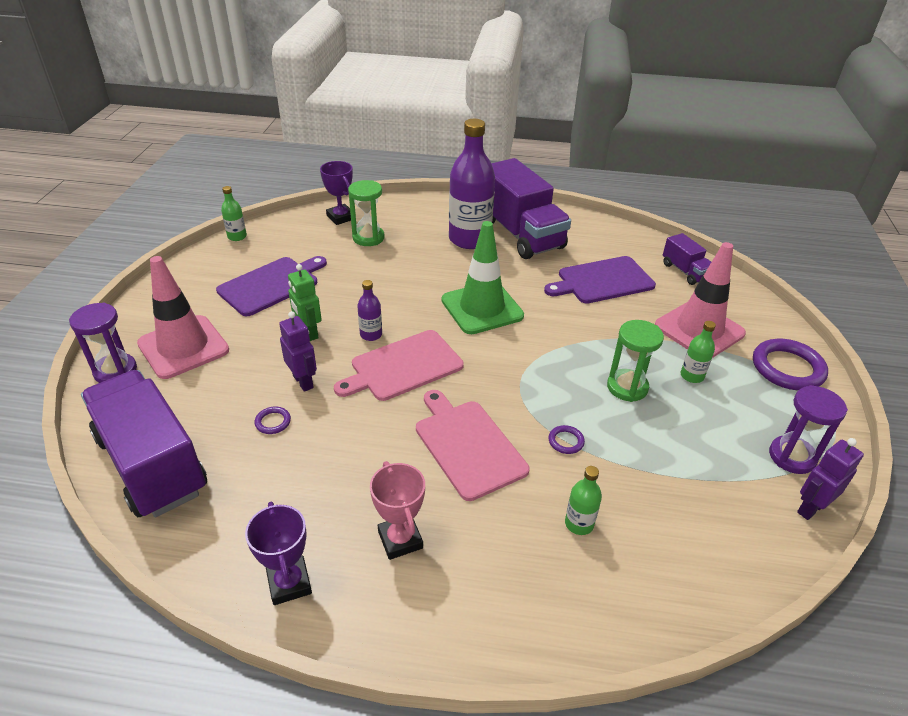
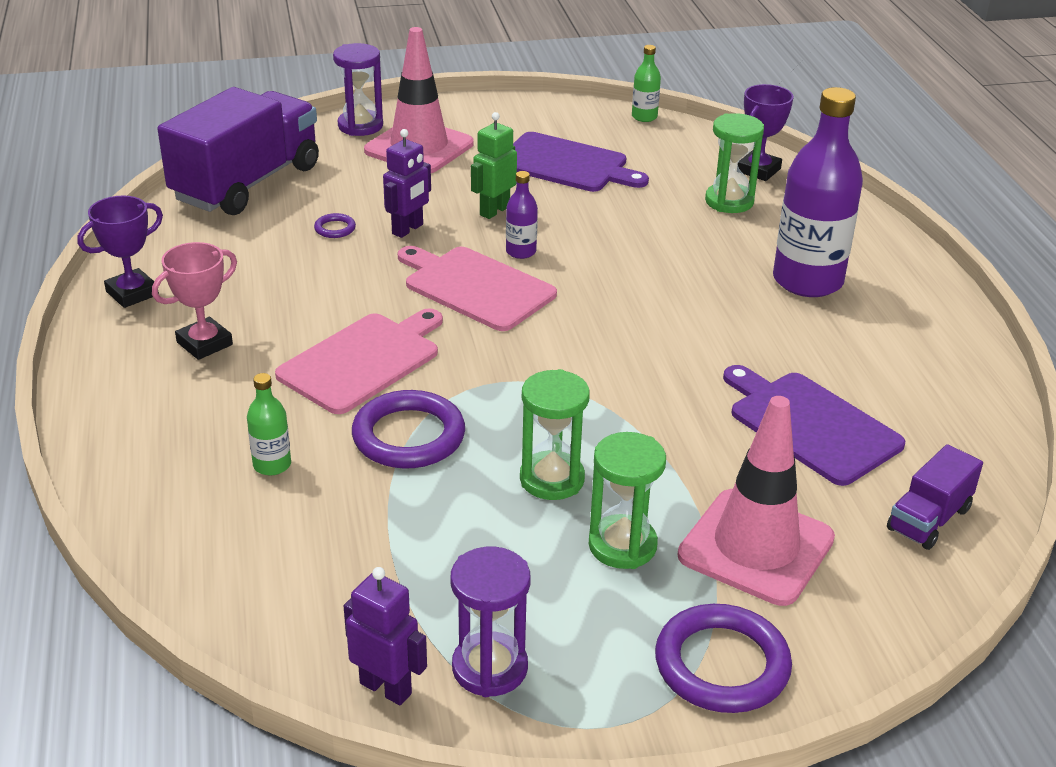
camera: 70 degrees right, 5 degrees down
green traffic cone [442,221,524,334] -> none
purple truck [491,158,571,259] -> none
purple ring [549,425,585,454] -> purple ring [352,390,465,469], size x2.22
green bottle [681,321,716,383] -> green hourglass [589,432,666,569]

